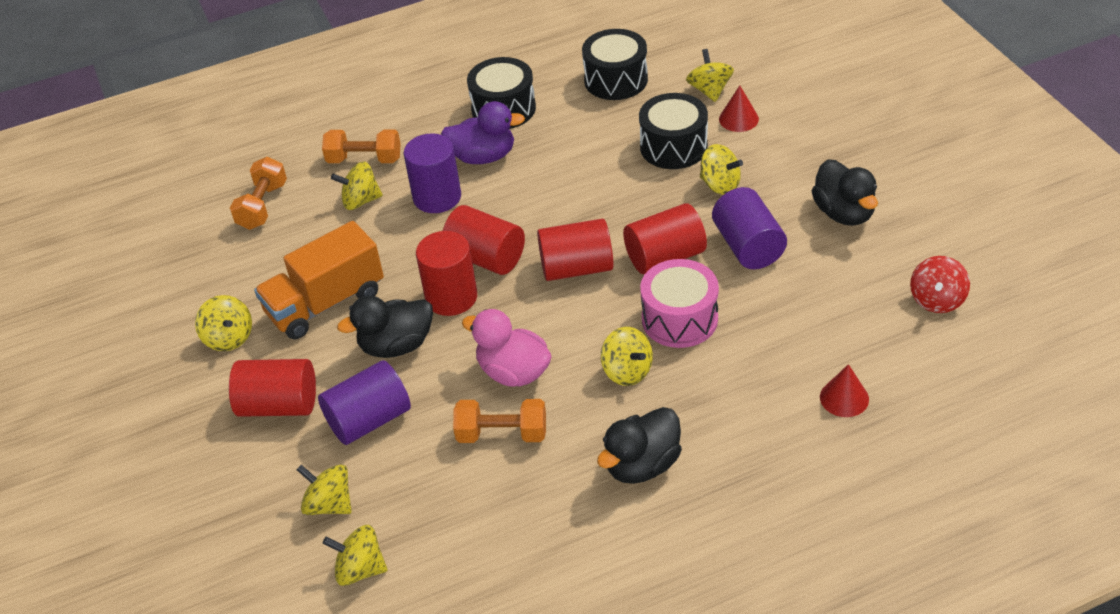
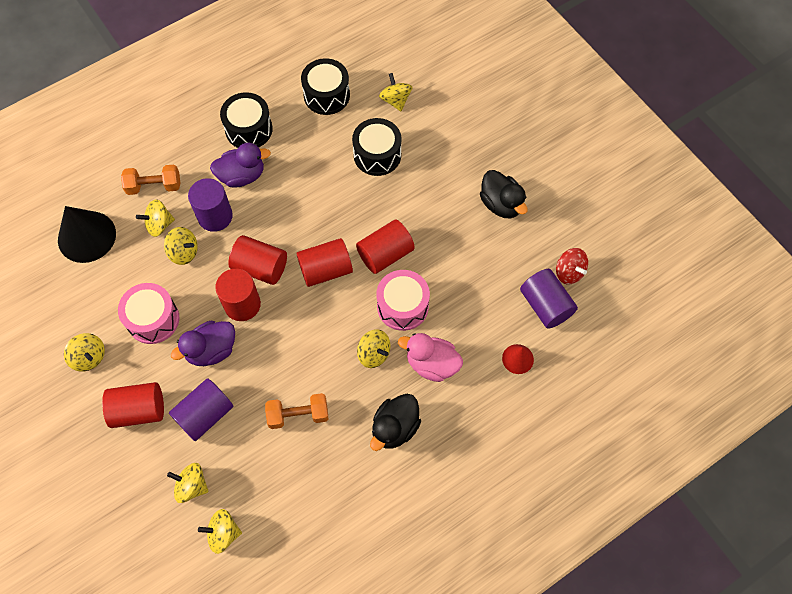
camera: 15 degrees left, 20 degrees up
orange dumbbell [230,157,287,230] -> black cone [58,206,116,263]
orange truck [254,221,384,339] -> pink drum [118,283,179,344]
black duck [337,296,433,358] -> purple duck [171,321,235,366]
pink duck [462,309,552,386] -> pink duck moved to [398,333,463,382]
yellow spinning top [700,144,743,195] -> yellow spinning top moved to [164,227,198,265]
purple cylinder [712,187,787,269] -> purple cylinder moved to [520,269,578,329]
red cone [719,85,759,132] -> none
red spinning top [910,256,970,313] -> red spinning top turned 45 degrees counterclockwise [556,248,588,285]

